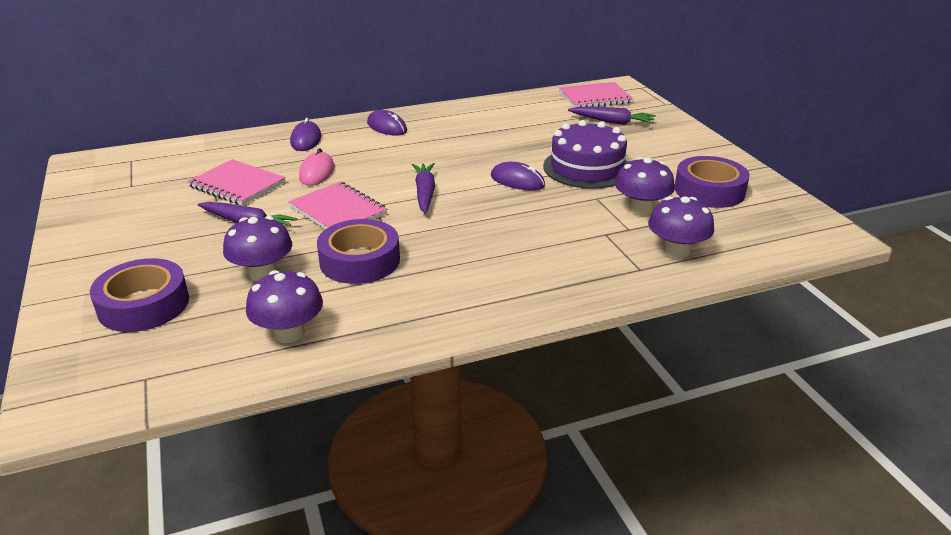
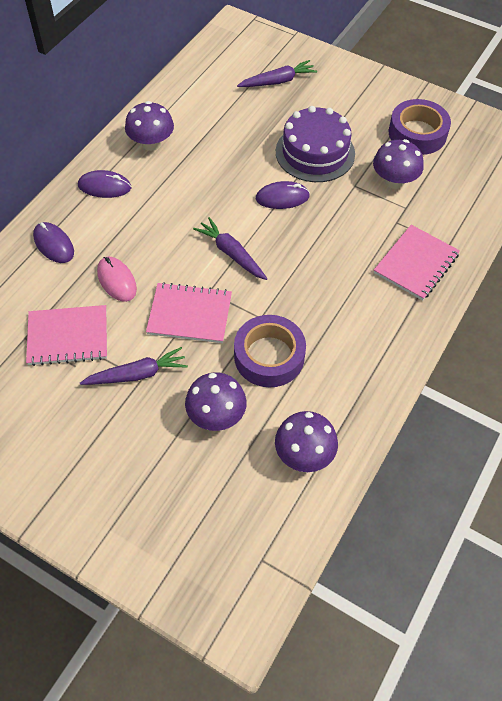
camera: 40 degrees left, 25 degrees up
purple tape [90,258,189,332] -> none
pink notebook [559,82,634,107] -> pink notebook moved to [374,225,460,301]
purple mushroom [648,196,714,259] -> purple mushroom moved to [125,101,174,151]

